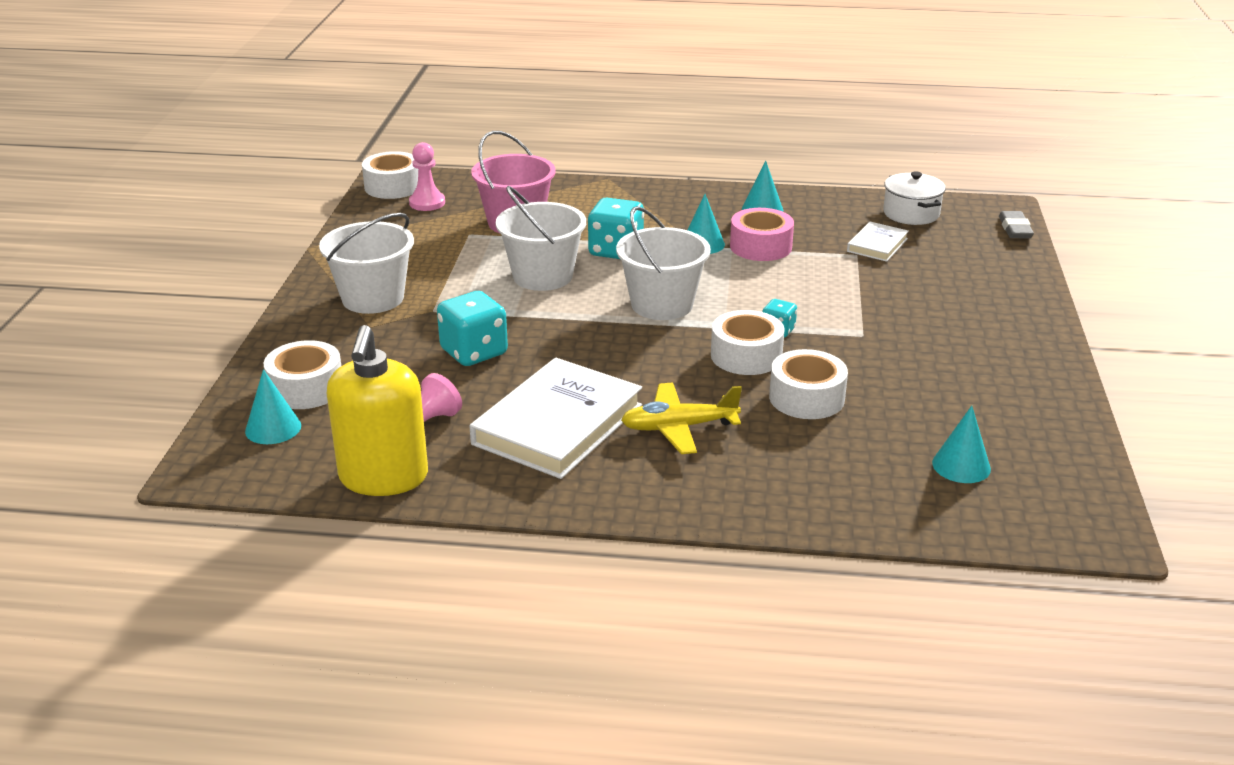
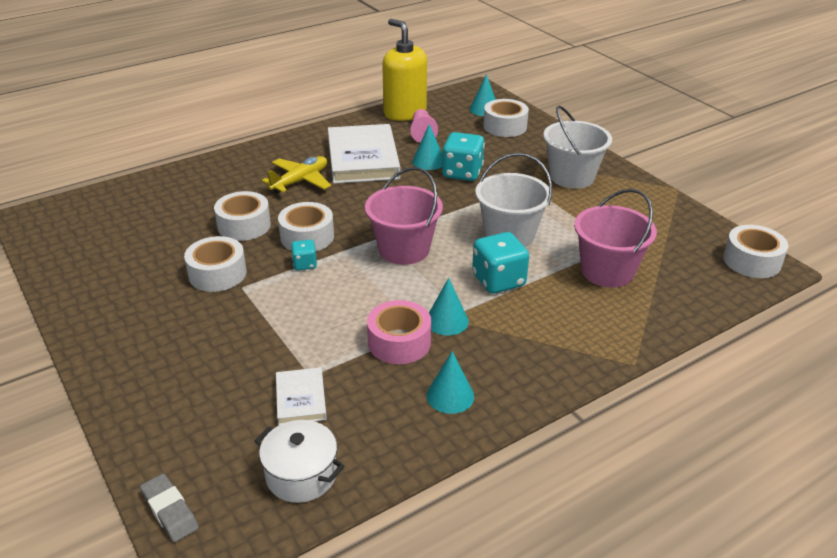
camera: 140 degrees right, 5 degrees up
pink pawn [409,142,445,211] -> none
white bucket [616,206,711,320] -> pink bucket [365,167,443,265]
turquoise cone [932,406,991,483] -> turquoise cone moved to [412,124,442,170]
none -> white tape [184,236,247,292]

